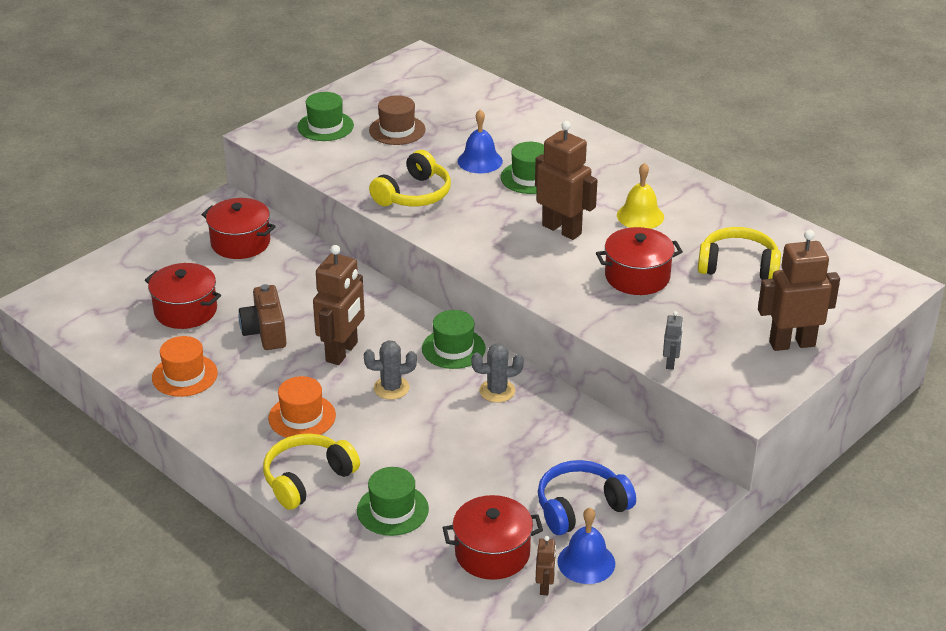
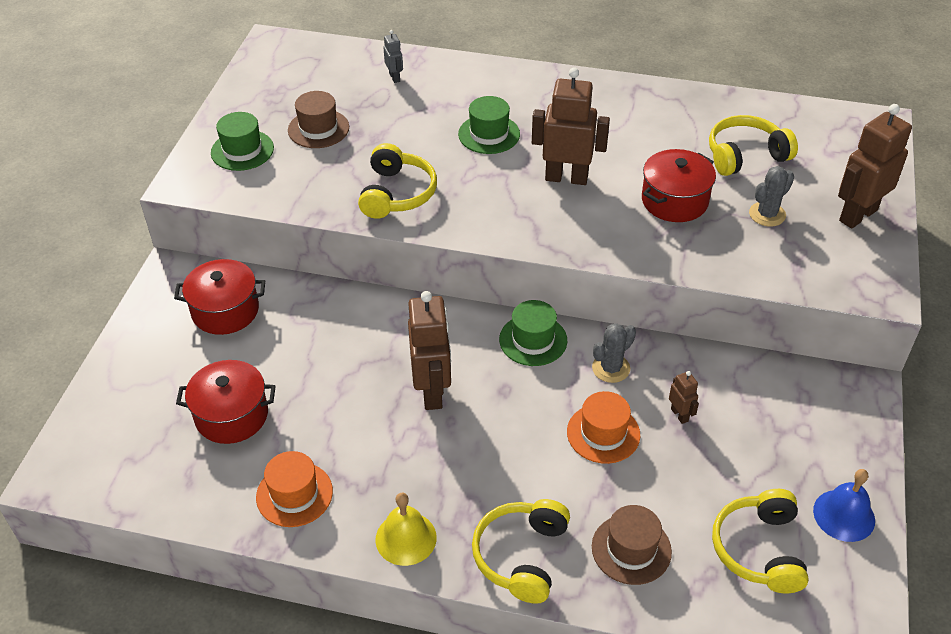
camera: 30 degrees left, 10 degrees up
brown camera [239,284,286,350] -> none
orange hat [268,376,336,438] -> orange hat moved to [567,391,640,464]
green hat [357,467,429,536] -> brown hat [592,505,672,585]
grey cactus [364,340,417,400] -> grey cactus moved to [749,166,794,227]
red pot [442,495,543,580] -> yellow headphones [712,489,809,593]
blue bell [458,109,503,173] -> none
brown robot [536,536,556,595] -> brown robot moved to [669,371,699,424]
blue headphones [538,460,636,535] -> none
yellow bell [617,163,664,229] -> yellow bell moved to [375,492,437,566]
grey robot [663,311,683,370] -> grey robot moved to [383,30,403,83]

